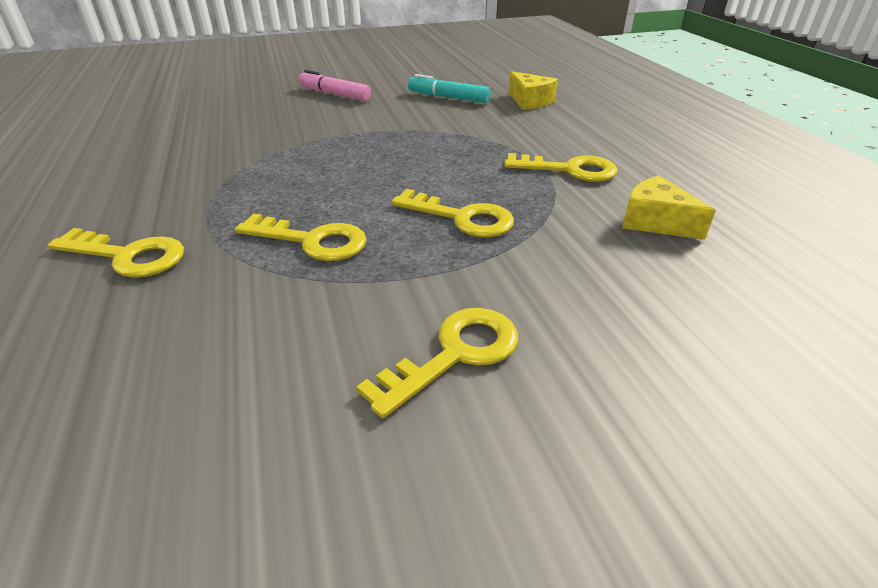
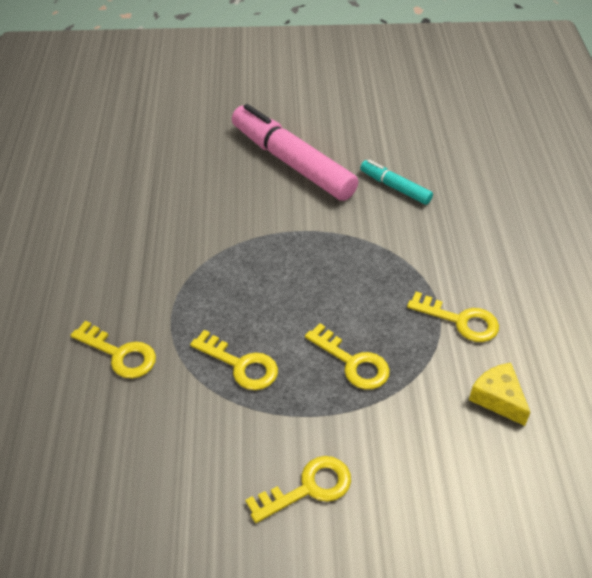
camera: 15 degrees right, 10 degrees up
pink marker [298,70,371,101] -> pink marker [232,104,358,201], size x2.04
yellow cheese [509,71,558,110] -> none

